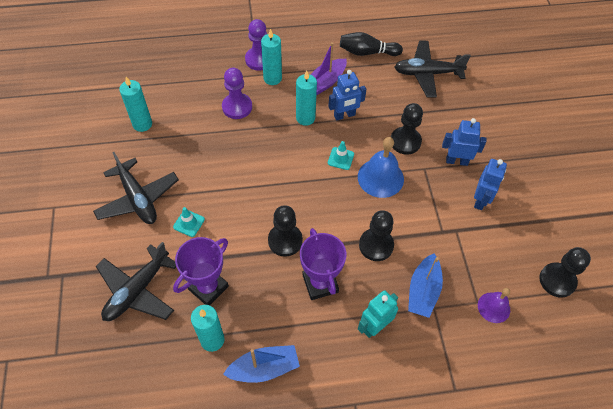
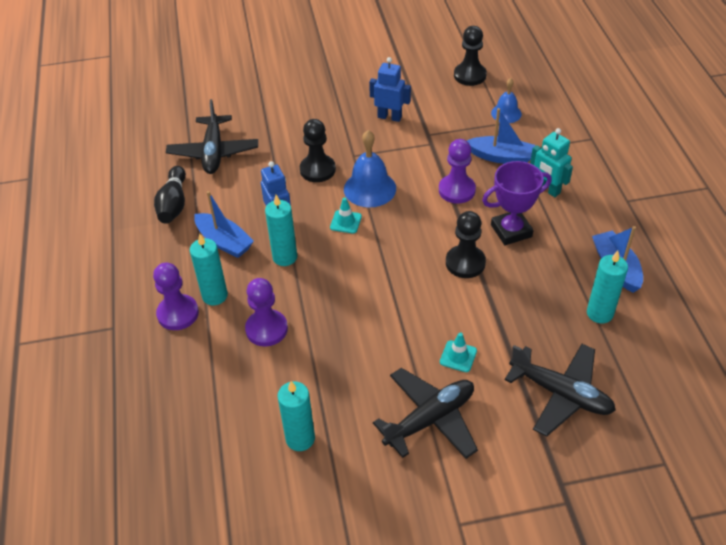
camera: 90 degrees left, 10 degrees down
purple trophy [173,237,229,305] -> none
purple boat [310,42,347,96] -> blue boat [194,191,254,258]
black pawn [359,210,394,261] -> purple pawn [439,139,476,204]
blue robot [442,118,486,166] -> none
purple bell [478,288,510,323] -> blue bell [491,78,522,123]

